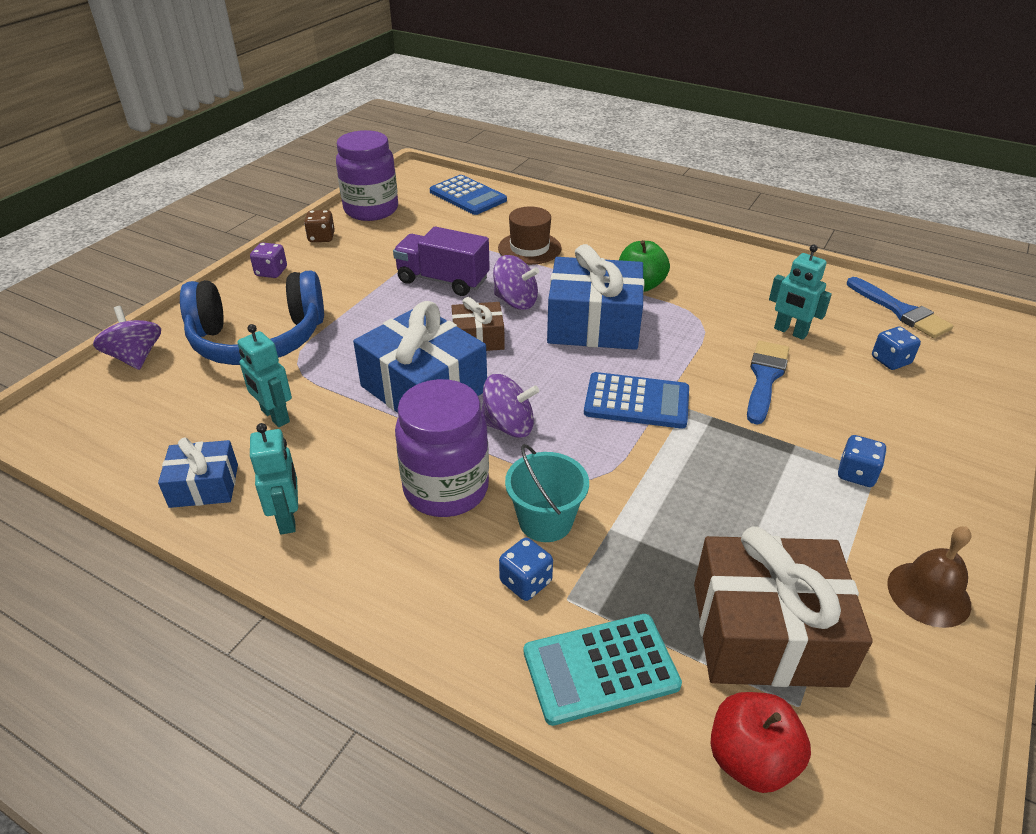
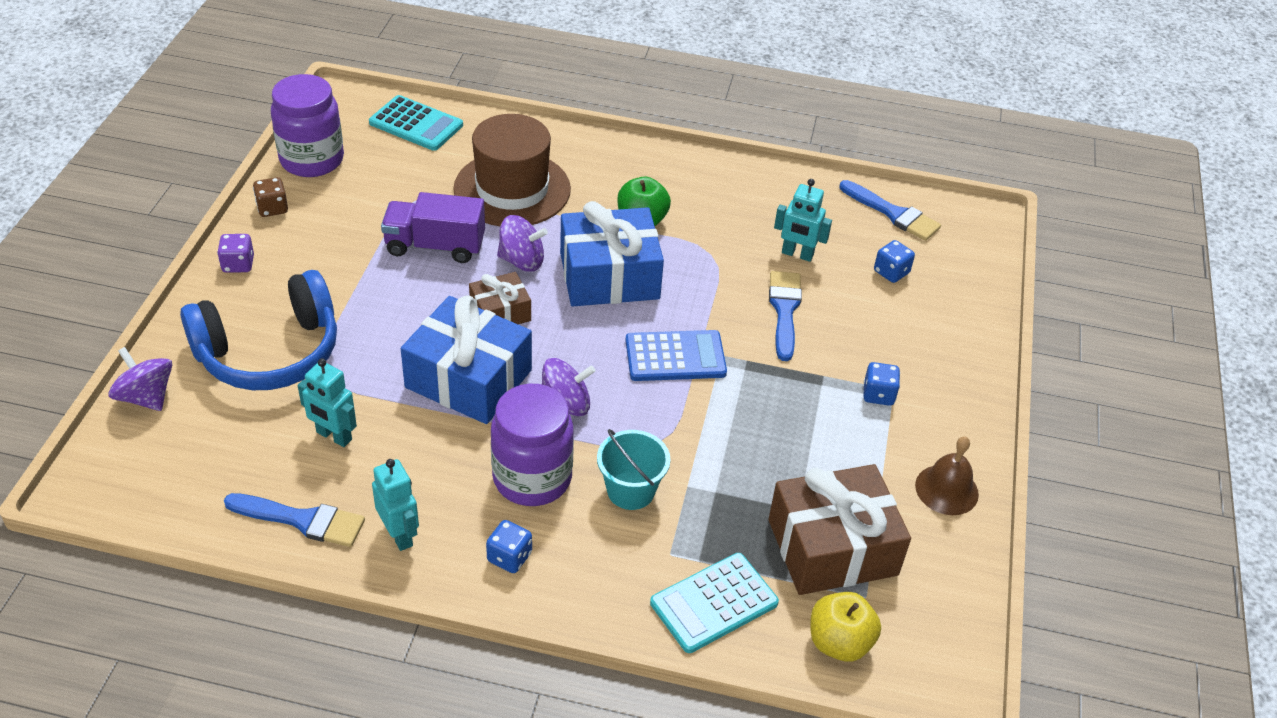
camera: 20 degrees left, 5 degrees up
blue gift [158,437,238,508] -> blue brush [224,493,365,547]
blue calculator [430,175,507,215] -> turquoise calculator [369,95,463,151]
brown hat [498,206,562,265] -> brown hat [453,114,571,226], size x1.68
blue dice [499,538,553,601] -> blue dice moved to [486,520,532,573]
red apple [710,692,811,793] -> yellow apple [810,592,881,662]

